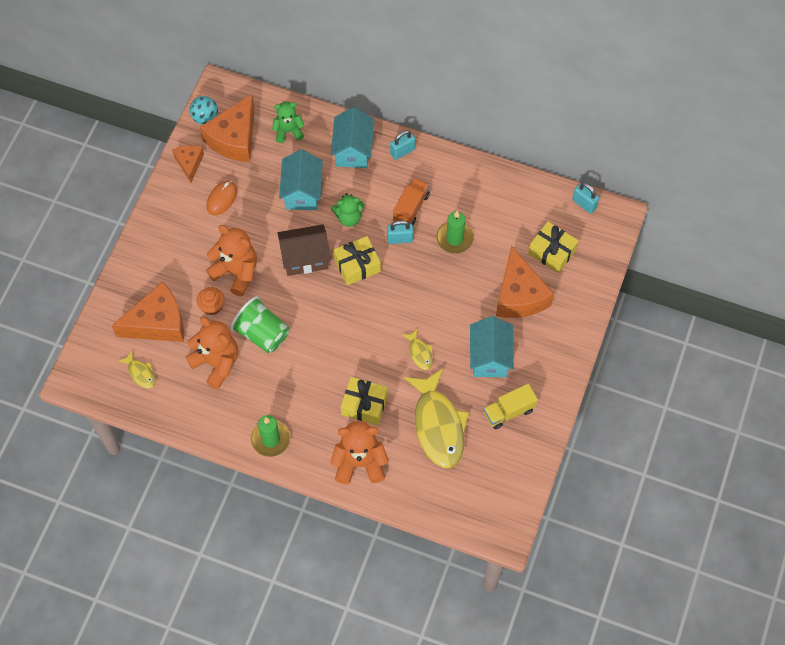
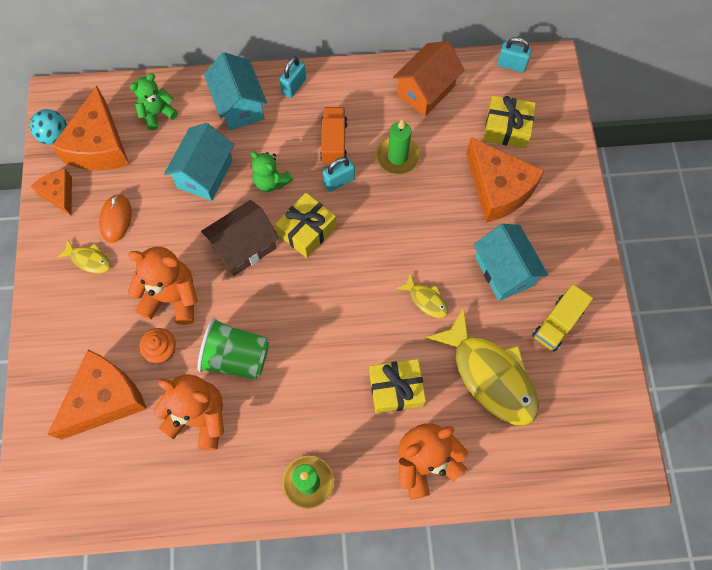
camera: 25 degrees left, 5 degrees up
yellow fish [119,351,156,388] -> yellow fish moved to [57,240,111,273]
turquoise house [279,149,323,210] -> turquoise house turned 45 degrees clockwise [164,123,234,201]
green teddy bear [331,193,364,227] -> green teddy bear turned 75 degrees clockwise [251,151,293,192]
none -> orange house [393,41,465,116]

